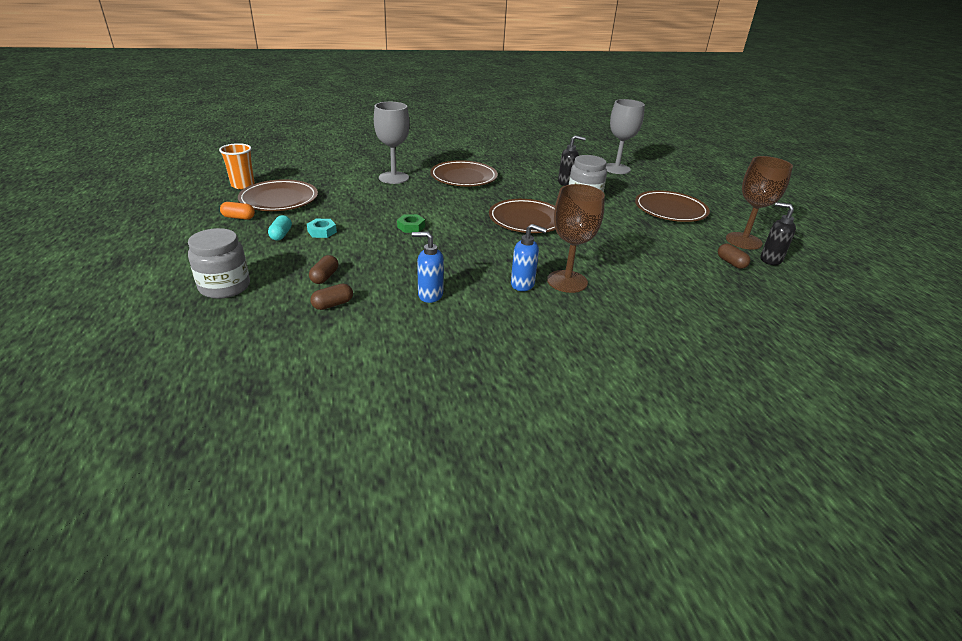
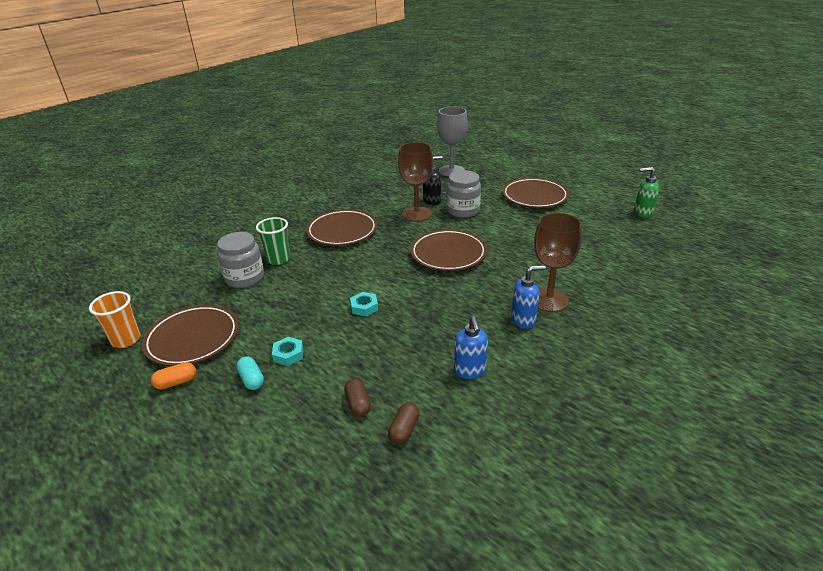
camera: 30 degrees left, 0 degrees up
grey jar [188,228,250,299] -> grey jar moved to [217,232,264,288]
grey goblet [374,102,410,184] -> green cup [256,217,290,265]
green nut [397,214,425,233] -> turquoise nut [350,292,378,317]
blue soap dispenser [412,232,444,303] -> blue soap dispenser turned 75 degrees counterclockwise [454,316,488,379]
brown capsule [718,243,750,269] -> none
brown goblet [726,156,793,250] -> brown goblet moved to [398,142,433,222]
black soap dispenser [760,202,796,265] -> green soap dispenser [634,167,659,218]

